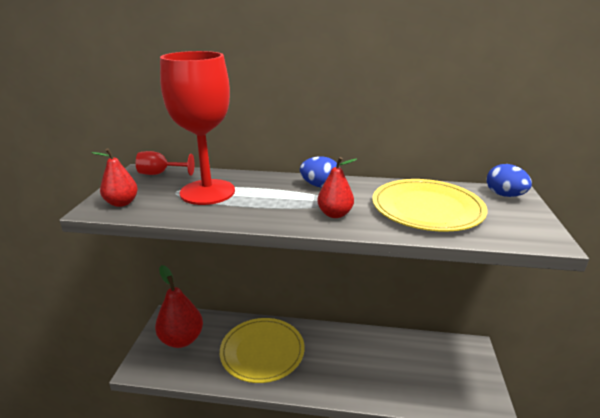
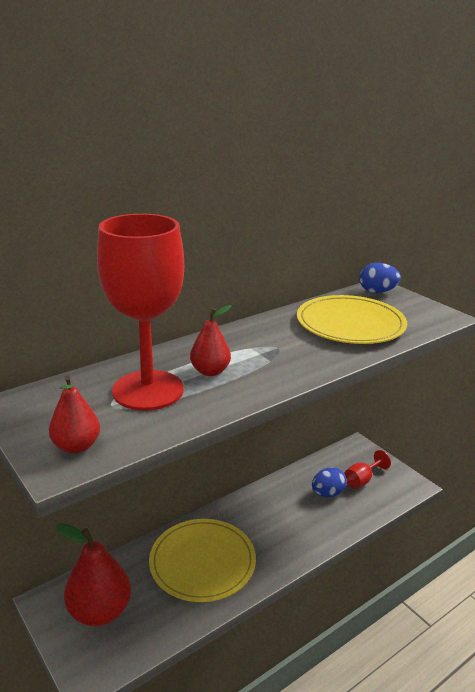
camera: 45 degrees left, 0 degrees up
red goblet [136,151,194,176] -> red goblet moved to [344,450,391,489]
blue egg [300,156,337,188] -> blue egg moved to [312,467,347,497]
red pear [317,157,357,218] -> red pear moved to [190,305,231,376]

